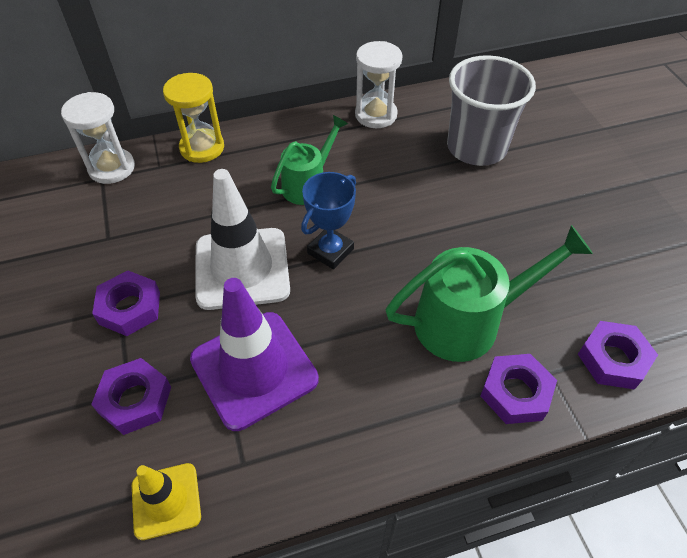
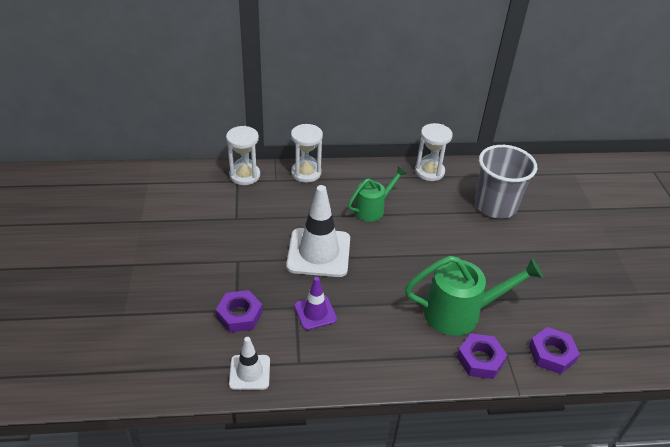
camera: 10 degrees right, 10 degrees down
purple nut [92,270,160,336] -> none
yellow traffic cone [132,463,201,540] -> white traffic cone [229,337,270,390]
yellow hourglass [163,73,224,163] -> white hourglass [291,124,323,183]
purple traffic cone [190,278,319,431] -> purple traffic cone [294,277,337,330], size x0.55
blue trophy [301,172,356,269] -> none

